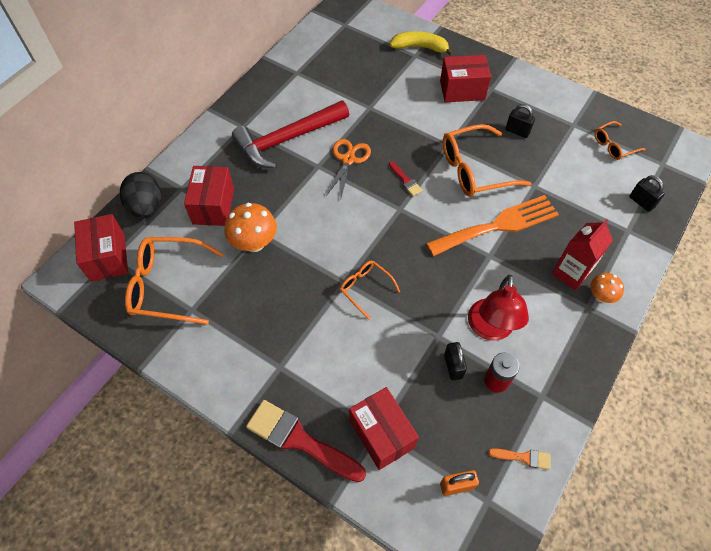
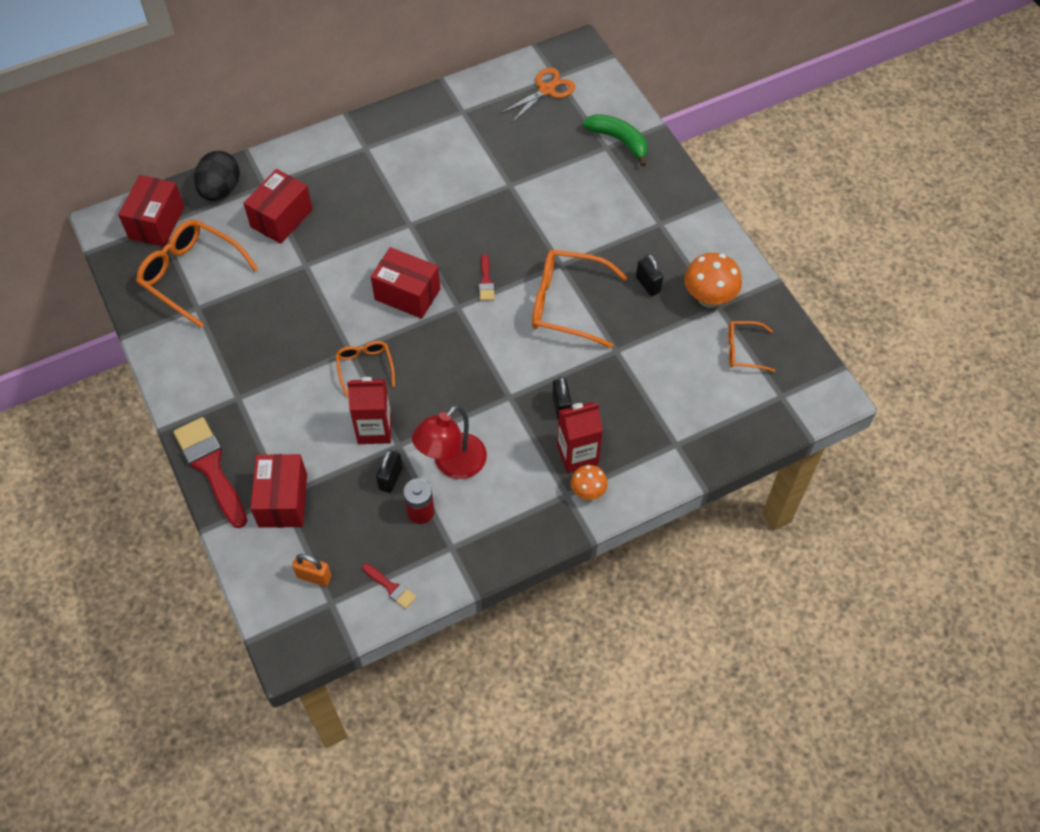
camera: 30 degrees right, 0 degrees up
orange mushroom [224,203,277,252] -> orange mushroom moved to [684,253,742,308]
red hammer [232,100,349,168] -> none
orange scissors [326,139,371,197] -> orange scissors moved to [500,68,575,123]
yellow banana [390,31,454,56] -> green banana [582,114,648,166]
orange fork [426,195,559,256] -> none
red box [440,55,491,102] -> red box moved to [371,247,440,319]
orange brush [488,448,550,470] -> red brush [362,563,416,609]
black padlock [629,175,665,212] -> black padlock moved to [552,376,571,418]
none -> red carton [347,377,392,444]

